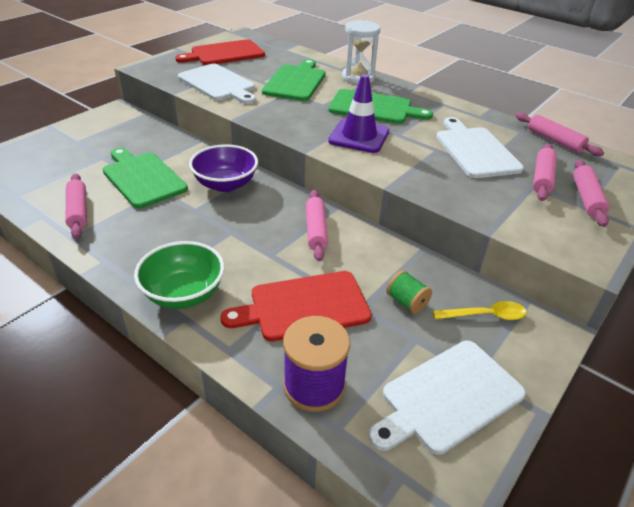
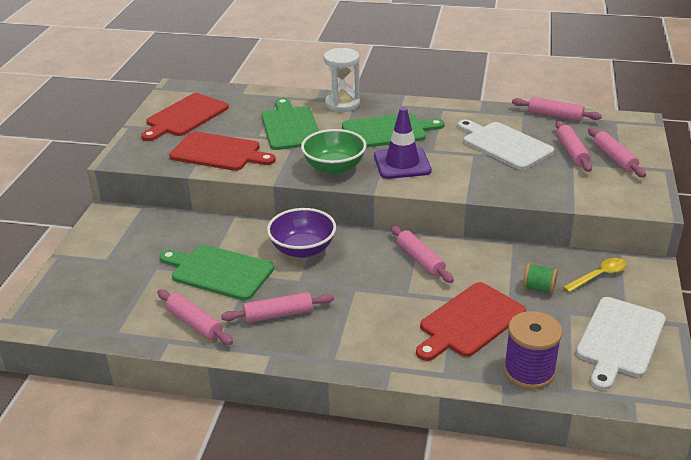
camera: 25 degrees left, 5 degrees down
green bowl [134,241,225,309] -> green bowl moved to [301,129,367,174]
white cutting board [178,64,256,104] -> red cutting board [169,131,276,171]
none -> pink rolling pin [221,292,334,323]

